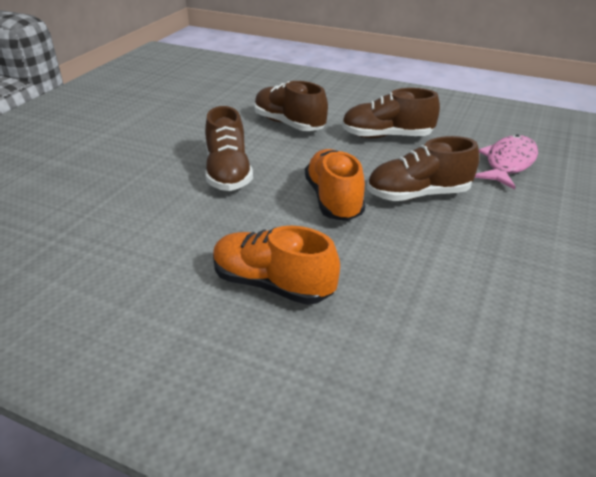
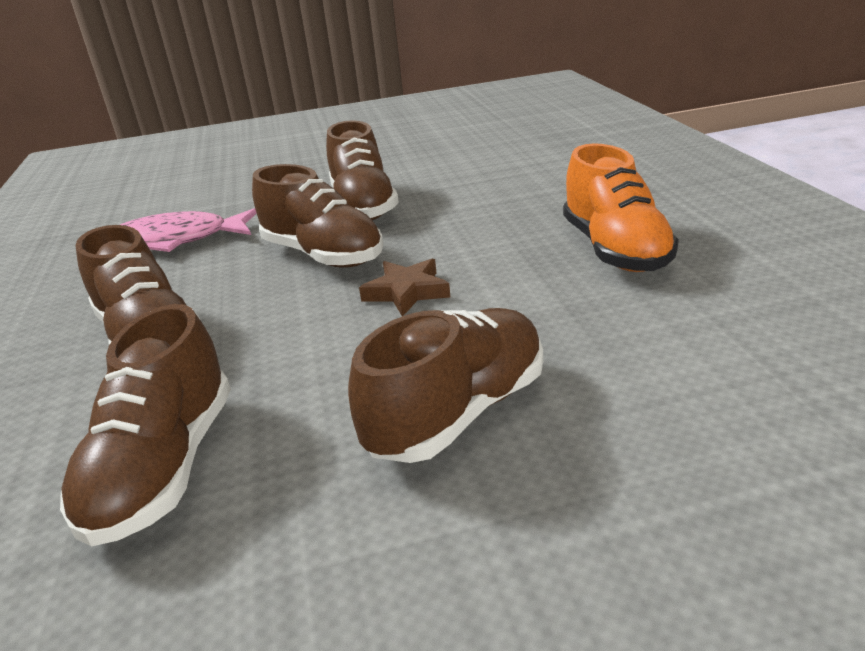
camera: 125 degrees left, 5 degrees down
orange shoe [305,149,366,221] -> brown star [359,259,450,316]
none -> brown shoe [326,120,399,220]

